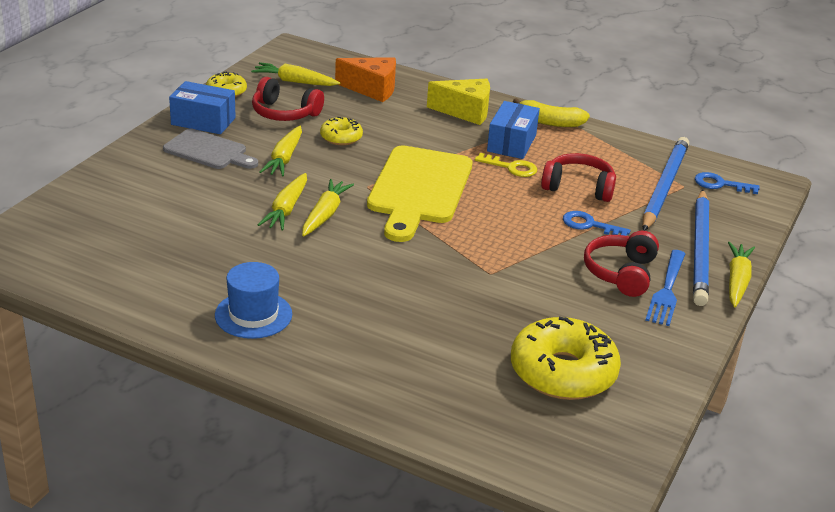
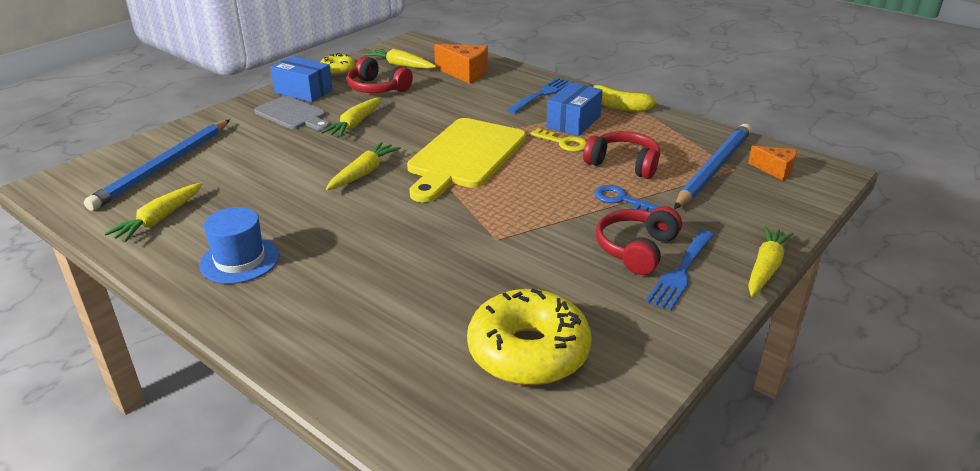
camera: 15 degrees right, 0 degrees up
yellow carrot [258,173,307,230] -> yellow carrot moved to [105,183,202,242]
yellow donut [320,117,363,145] -> none
yellow cheese [427,79,490,125] -> blue fork [507,78,572,114]
blue pencil [693,189,709,306] -> blue pencil moved to [84,119,230,211]
blue key [695,172,760,194] -> orange cheese [748,146,797,181]

